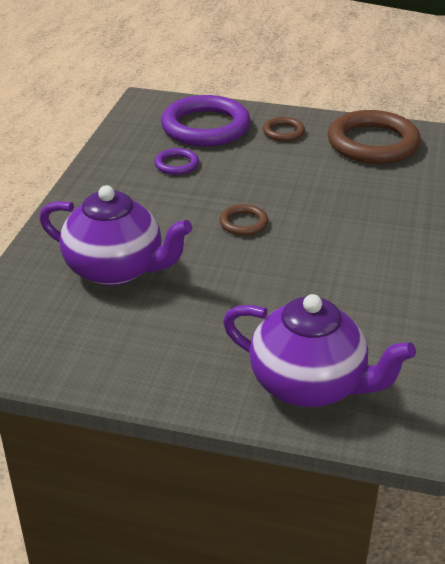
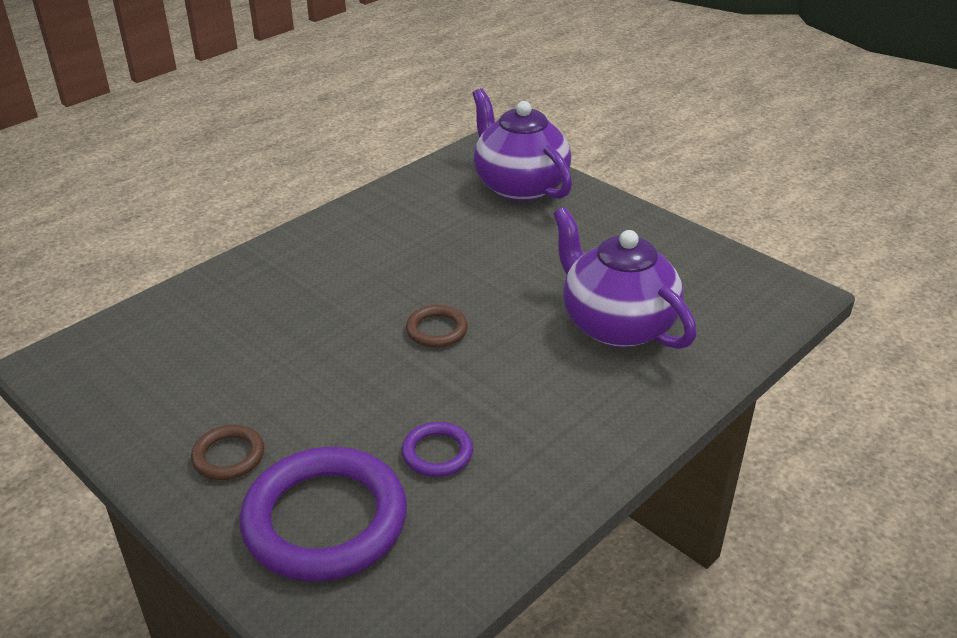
camera: 150 degrees left, 0 degrees up
brown ring [328,110,421,164] -> none

